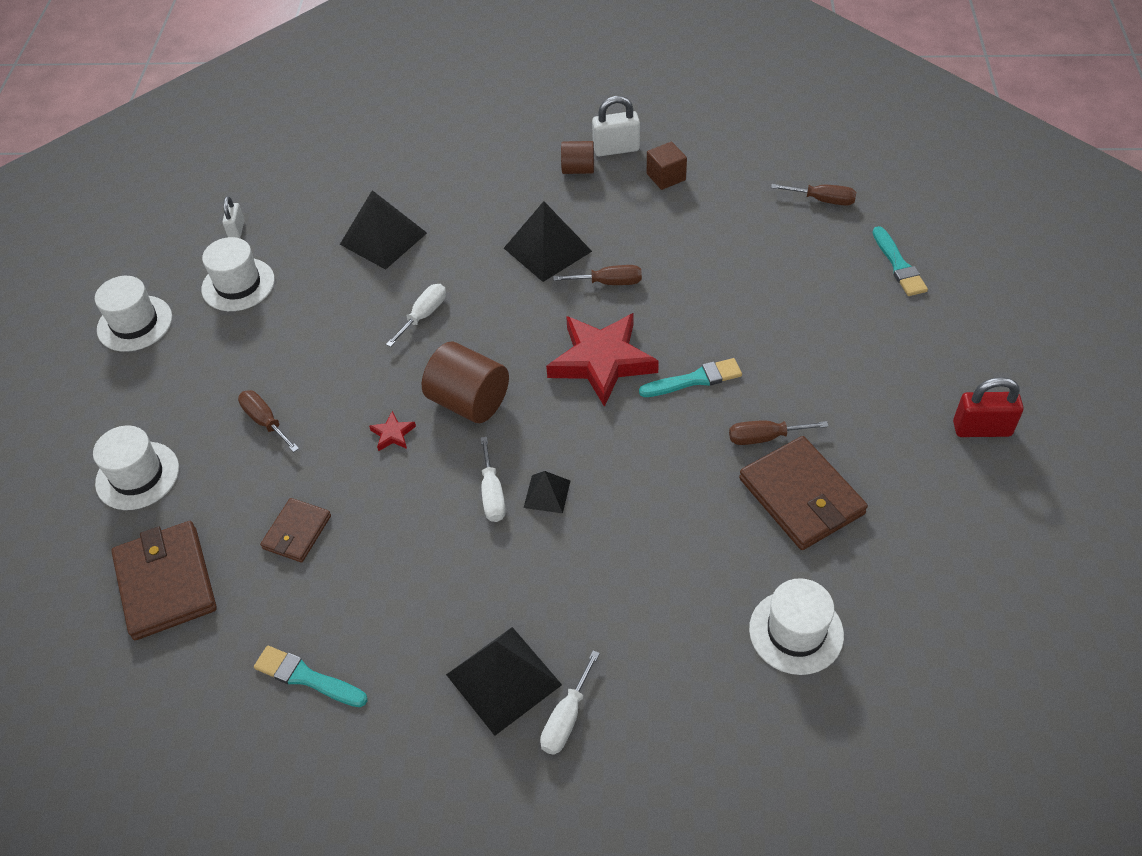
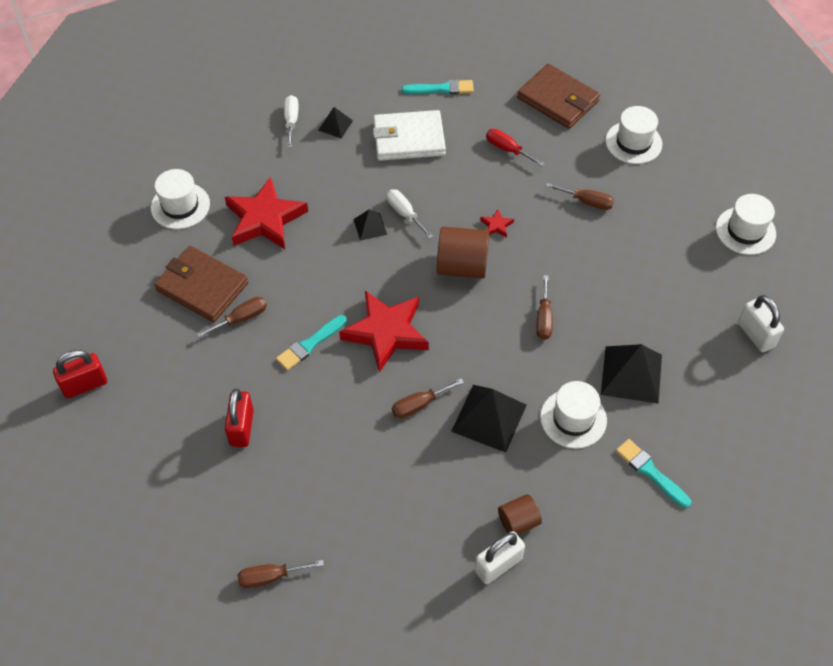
camera: 150 degrees right, 5 degrees up
white hat [201,237,275,311] -> white hat moved to [540,381,607,449]
white padlock [222,196,244,238] -> white padlock [738,295,784,352], size x1.63
brown wallet [260,498,331,562] -> red screwdriver [486,129,545,166]
white screwdriver [386,284,446,347] -> brown screwdriver [536,275,553,340]
black pyramid [446,627,562,736] -> black pyramid [319,107,353,138], size x0.53
brown cube [647,142,687,190] -> none
turquoise brush [873,226,928,296] -> turquoise brush moved to [616,439,691,508]
none -> red star [225,177,308,249]
none -> red padlock [225,389,254,447]
none -> white wallet [373,110,446,161]

